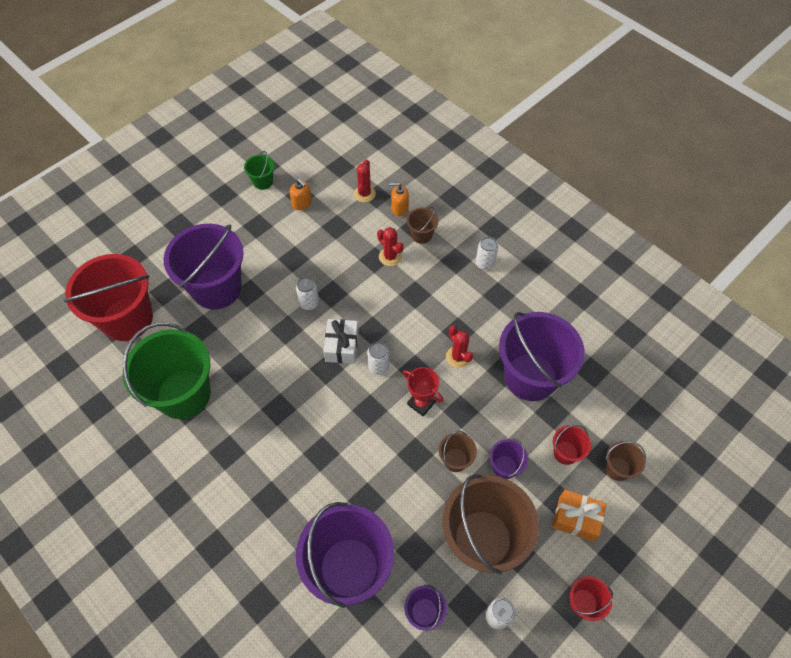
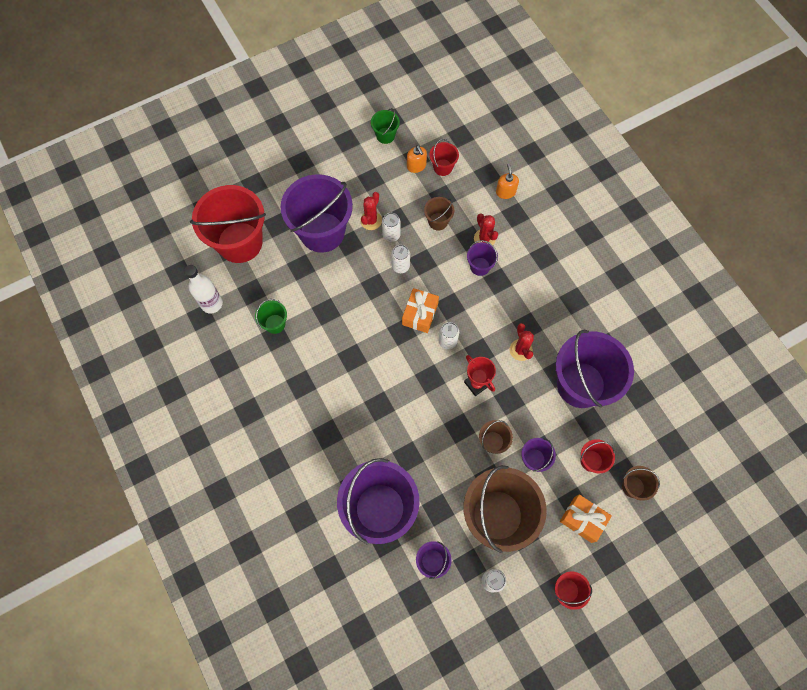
camera: 15 degrees right, 10 degrees up
green bucket [123,323,211,419] -> green bucket [255,299,287,334], size x0.44
white gift [323,319,359,364] -> orange gift [402,288,439,333]
red cactus [354,160,376,202] -> red cactus moved to [360,192,382,230]
orange soap dispenser [389,182,409,216] -> orange soap dispenser turned 60 degrees clockwise [496,164,519,199]
brown bucket [407,207,439,244] -> brown bucket moved to [424,197,454,231]
white can [476,237,498,270] -> white can moved to [382,213,401,242]
none -> white bottle [184,265,223,314]
none -> red bucket [429,139,459,176]
none -> purple bucket [467,240,498,276]

